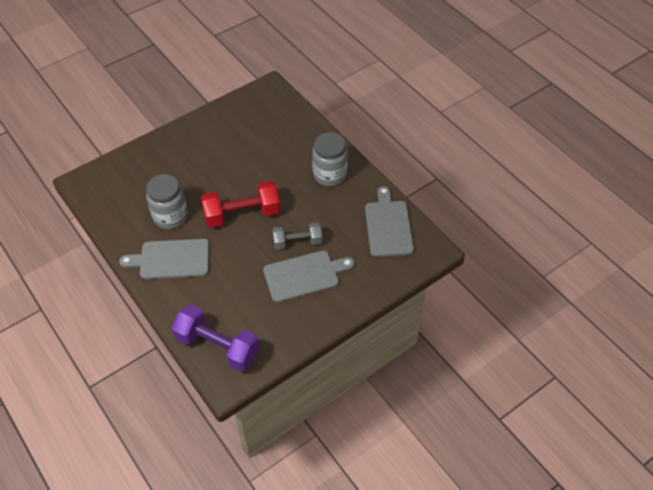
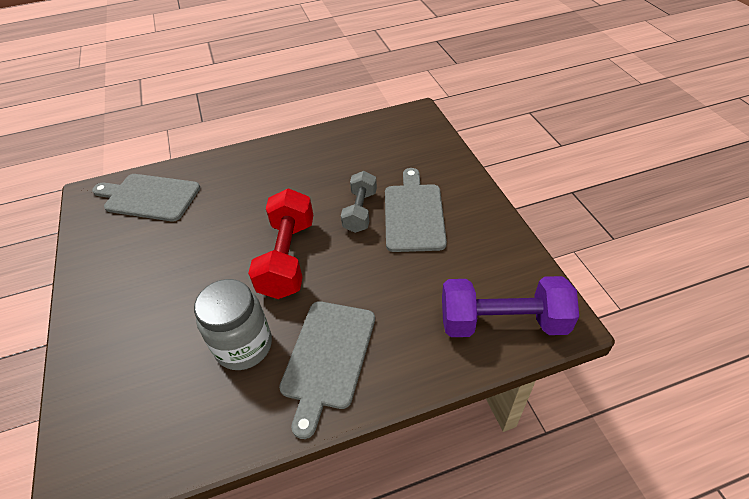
camera: 70 degrees left, 5 degrees down
purple dumbbell [171,304,260,372] -> purple dumbbell turned 45 degrees clockwise [442,276,579,337]
grey jar [312,132,348,186] -> none
grey cutting board [365,186,414,257] -> grey cutting board moved to [92,174,200,222]

